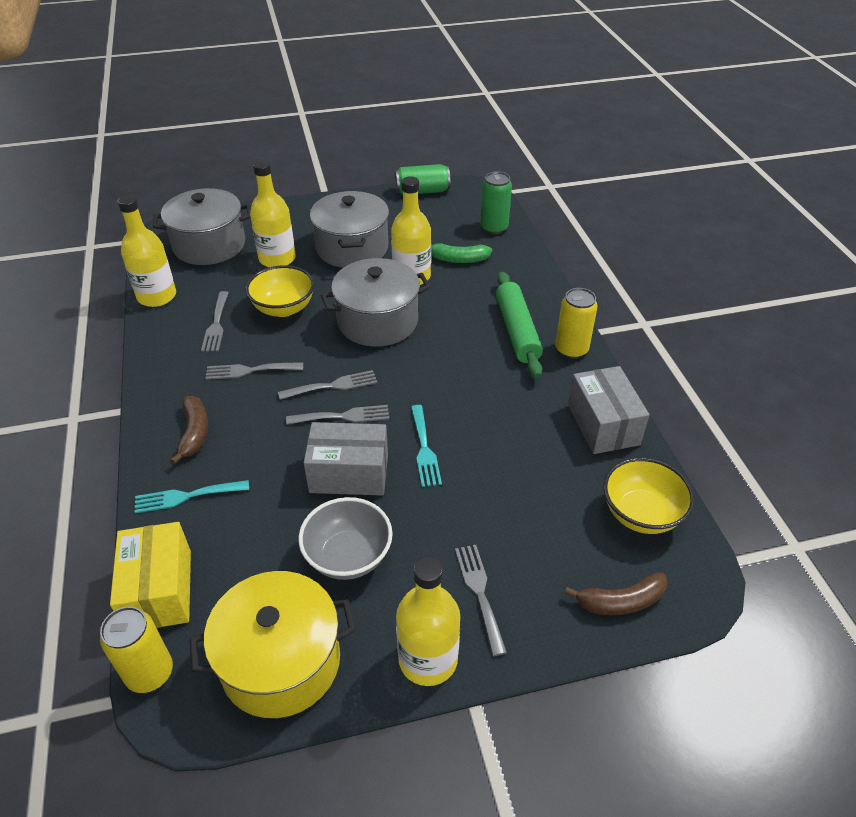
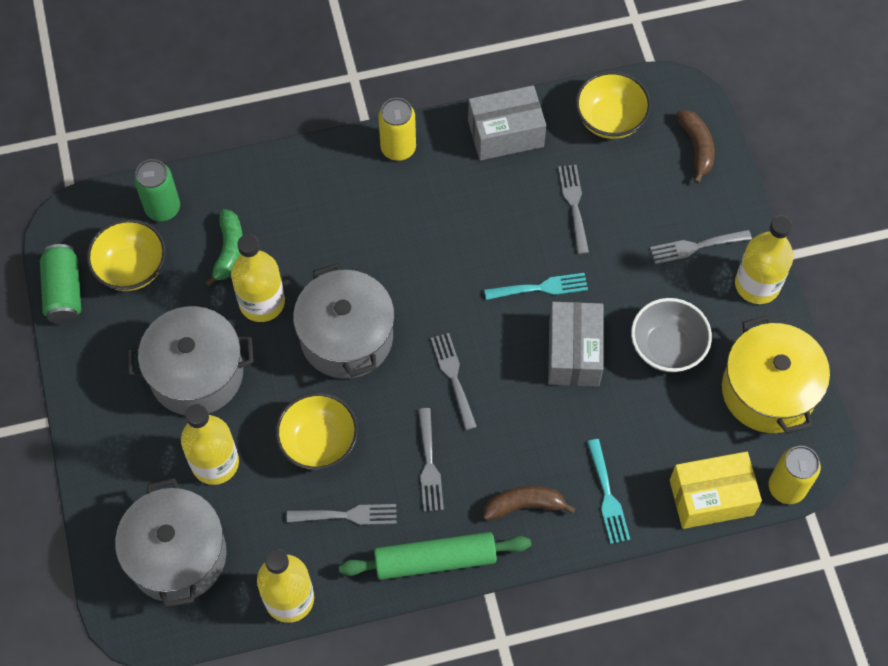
camera: 90 degrees left, 20 degrees up
grey fork [286,405,389,425] -> grey fork moved to [558,165,589,254]
green rolling pin [496,272,543,378] -> green rolling pin moved to [339,532,531,580]
none -> yellow bowl [87,219,166,291]

